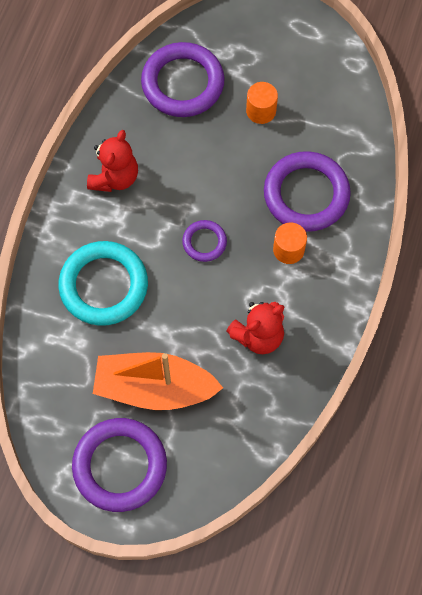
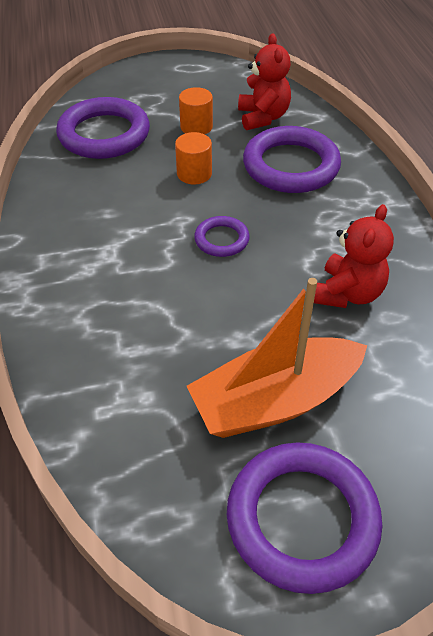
camera: 30 degrees left, 20 degrees down
turquoise ring [58,241,148,326] -> none
red teddy bear [87,130,138,192] -> red teddy bear moved to [238,33,291,130]
orange cylinder [273,222,307,264] -> orange cylinder moved to [175,132,212,184]

